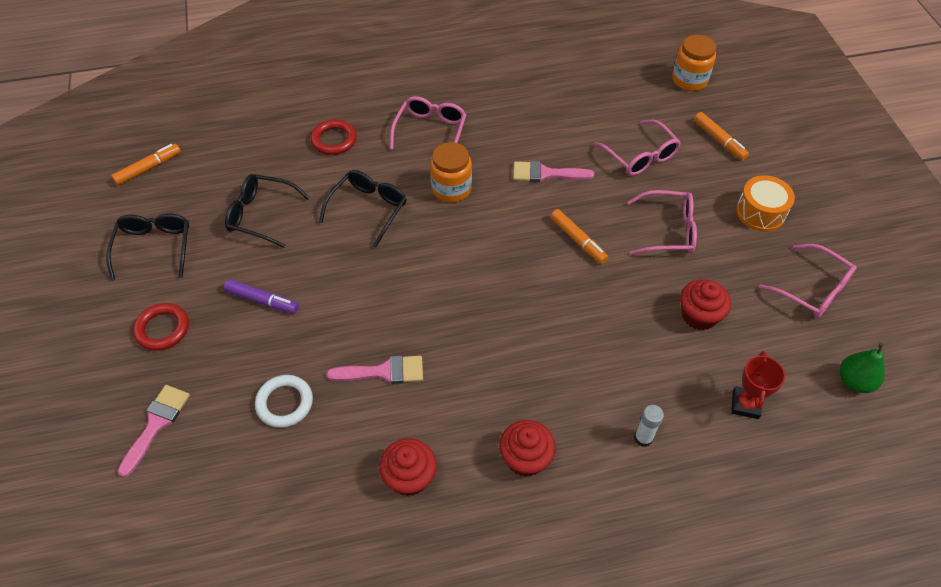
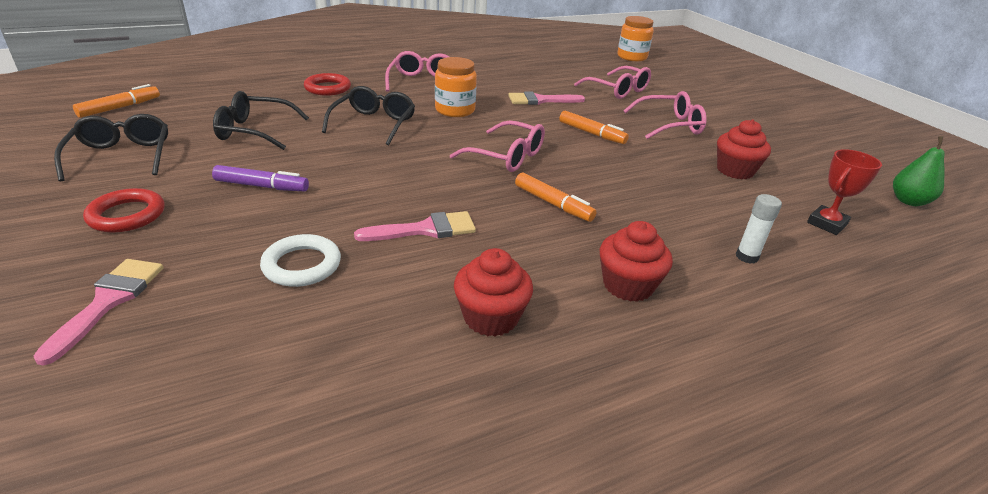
camera: 15 degrees left, 20 degrees down
orange marker [694,112,749,160] -> orange marker moved to [515,173,597,222]
red trophy [731,351,785,419] -> red trophy turned 45 degrees clockwise [807,149,882,235]
orange drum [736,175,795,232] -> none
pink glasses [759,244,857,318] -> pink glasses moved to [450,120,545,172]

